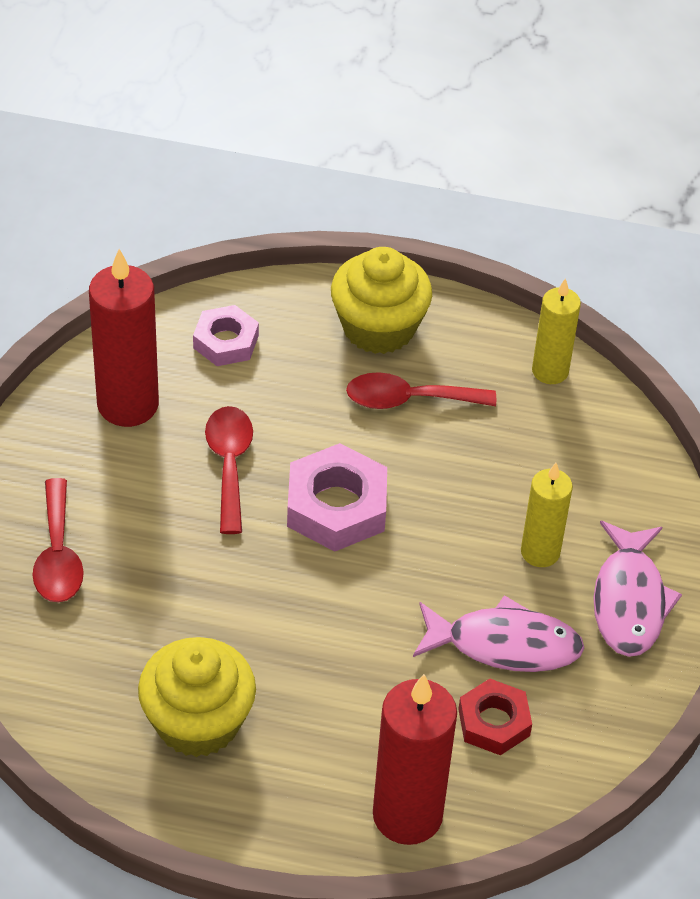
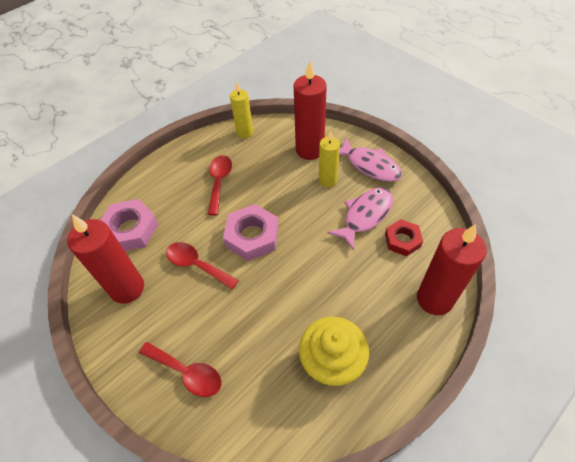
camera: 50 degrees left, 5 degrees up
pink nut [193,305,259,366] -> pink nut [101,199,158,251], size x1.56
yellow cupcake [331,247,432,354] -> none
red spoon [346,372,496,409] -> red spoon turned 150 degrees clockwise [208,155,232,215]
none -> red candle [294,61,327,160]

